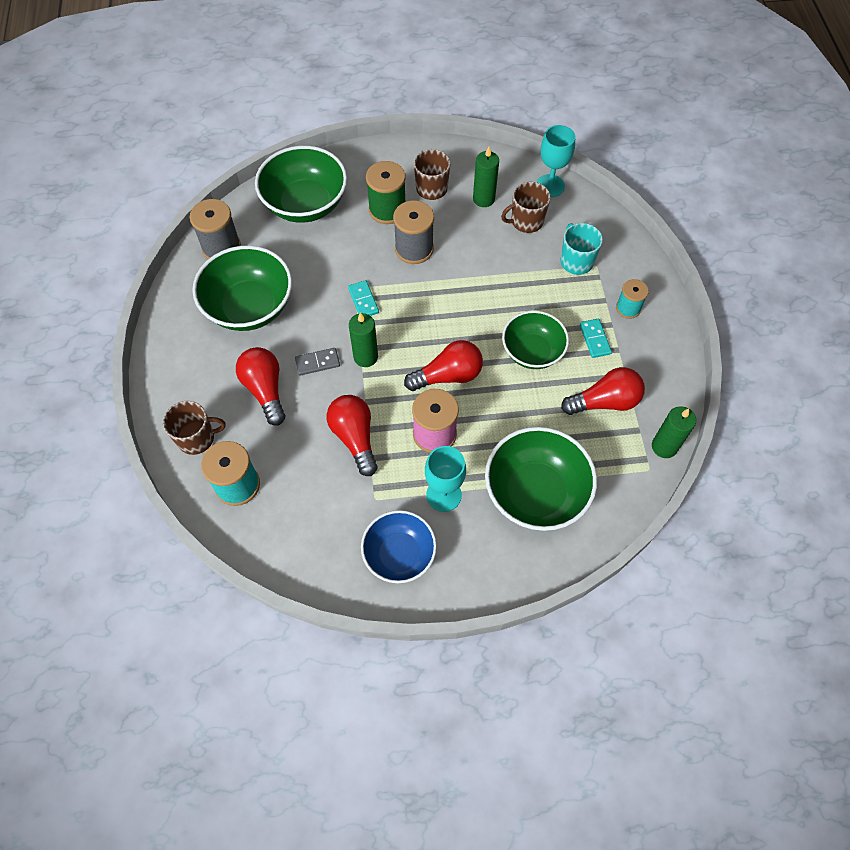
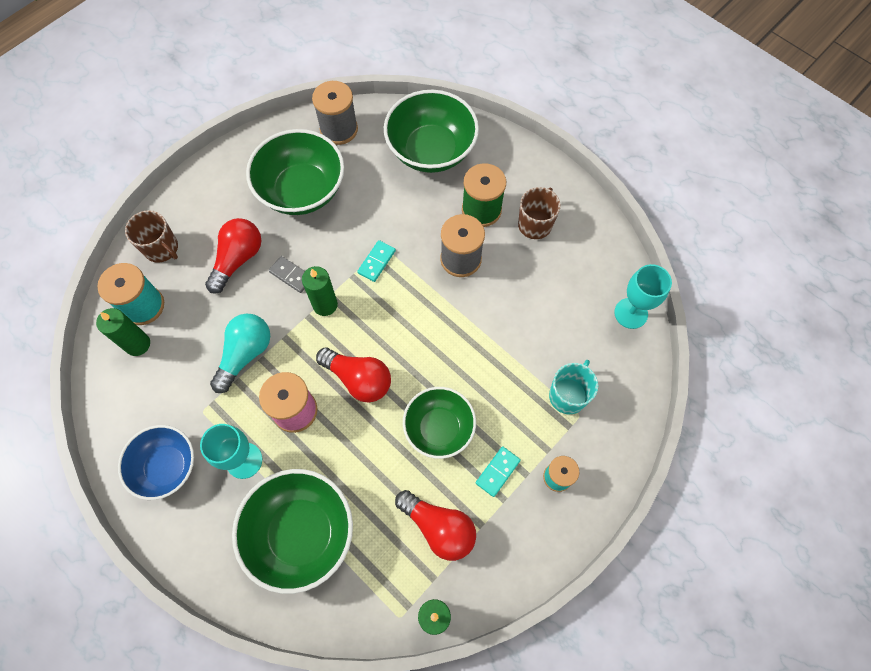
camera: 50 degrees right, 5 degrees up
red light bulb [327,395,378,476] -> turquoise light bulb [210,314,270,393]
green candle [473,147,499,207] -> green candle moved to [96,308,150,356]
brown mug [501,182,551,233] -> none

